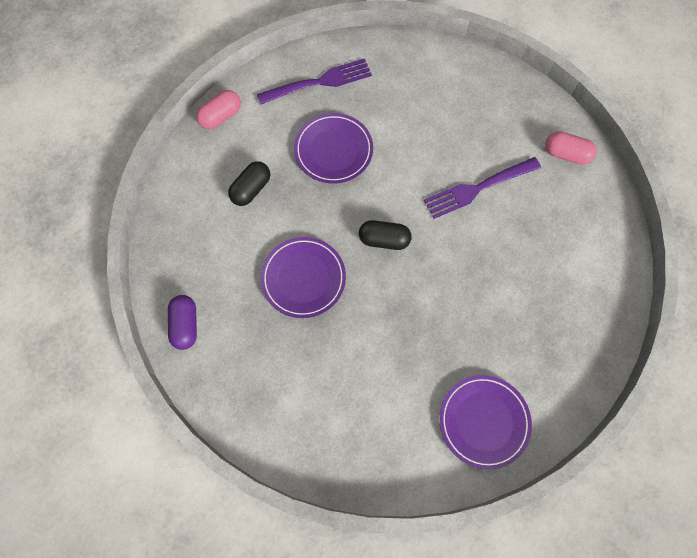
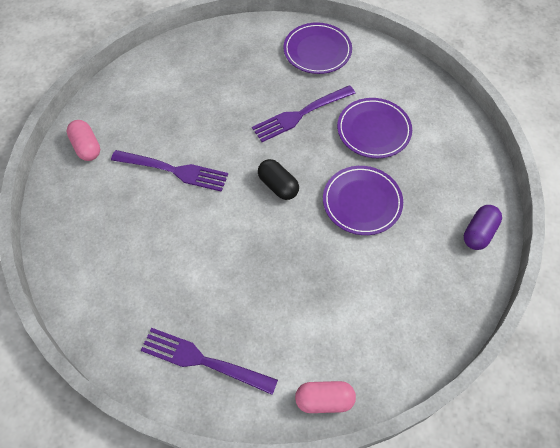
camera: 140 degrees left, 10 degrees down
black capsule [228,161,270,206] -> none
purple plate [294,113,373,184] -> purple plate moved to [337,98,412,158]
none -> purple fork [252,85,356,142]

